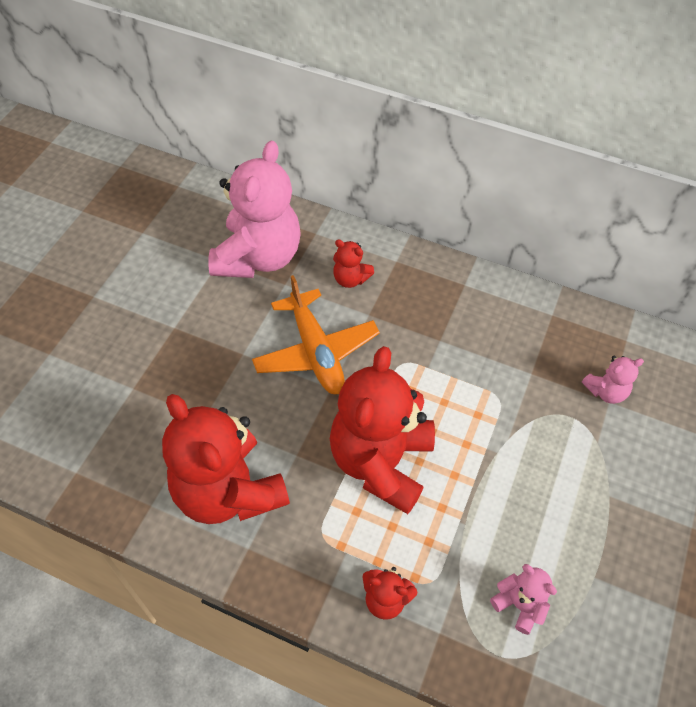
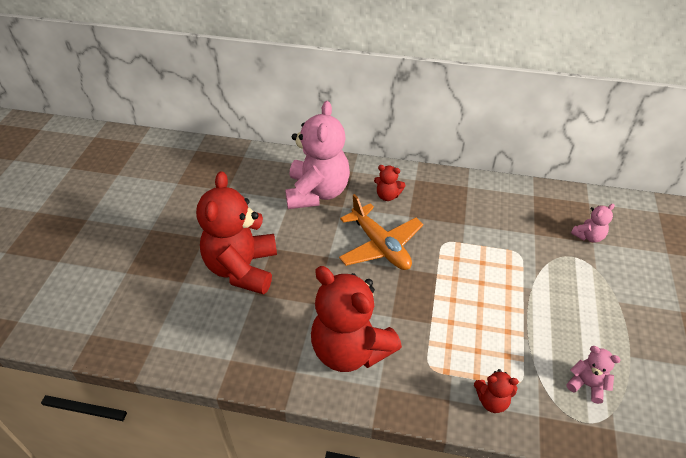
camera: 10 degrees left, 10 degrees down
red teddy bear [330,346,435,514] -> red teddy bear moved to [196,171,277,295]

